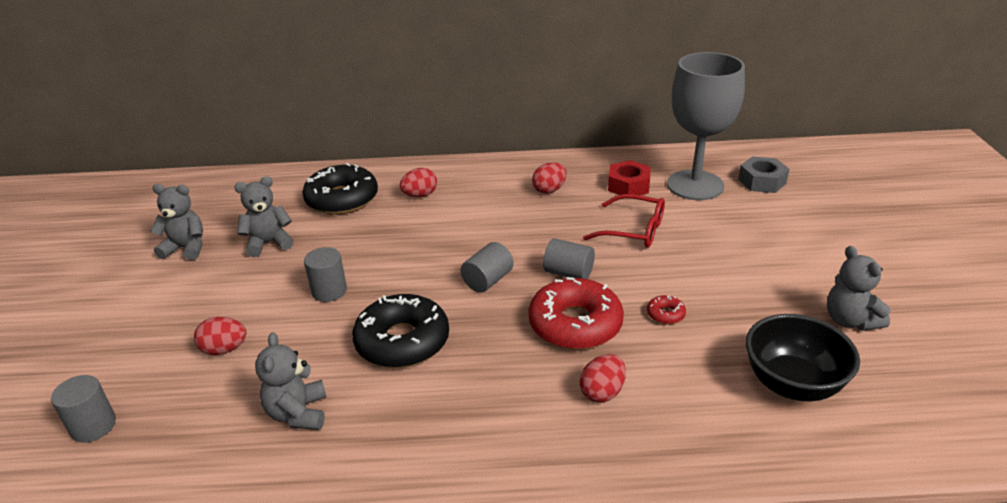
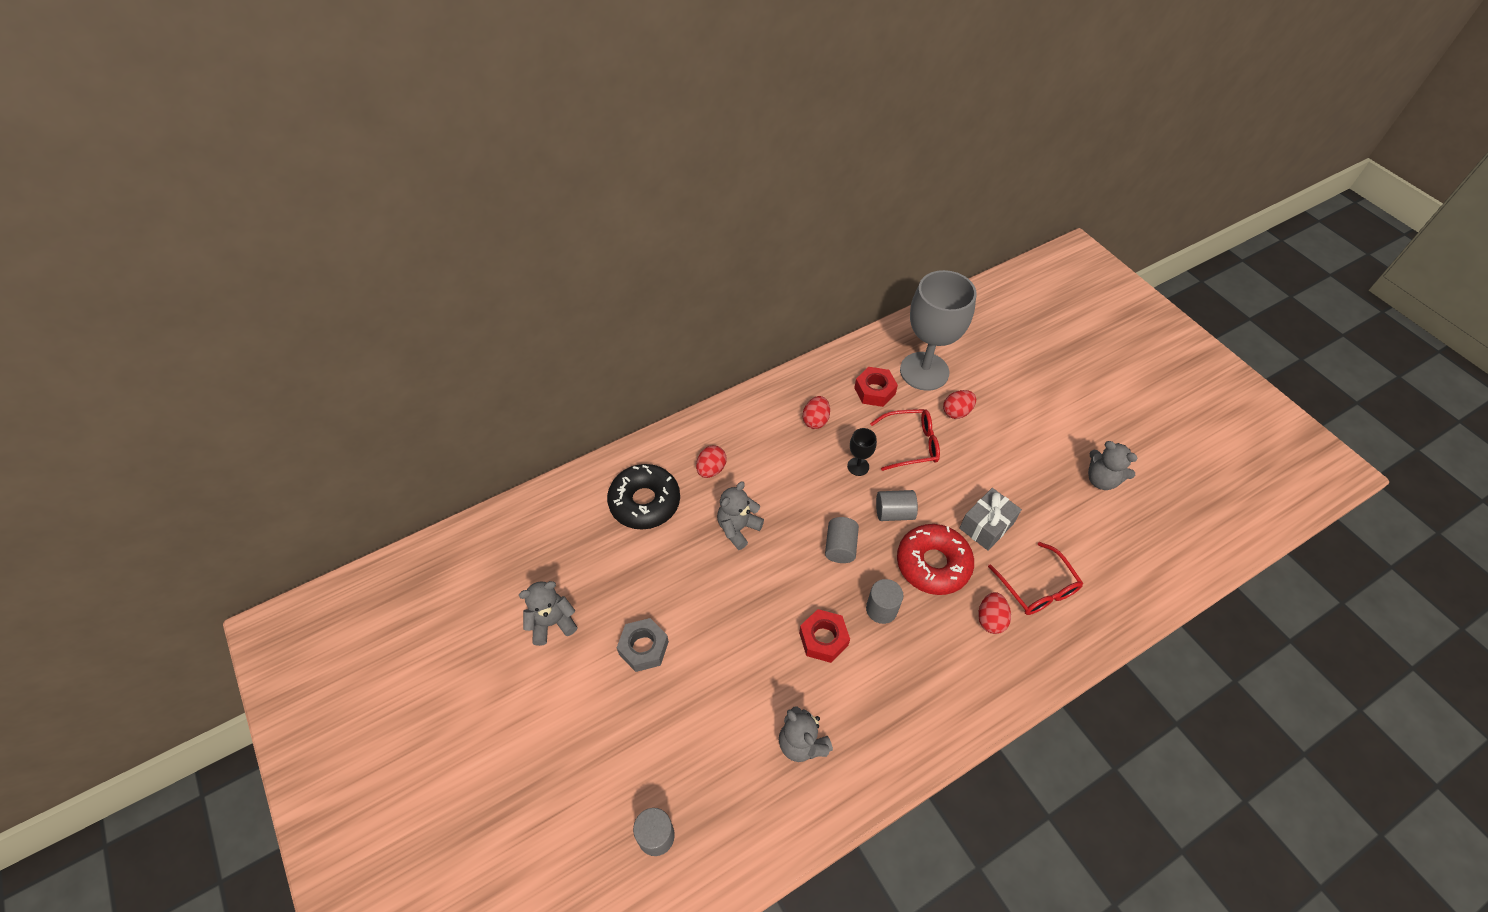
camera: 30 degrees left, 20 degrees up
red egg [194,317,247,355] -> red egg moved to [943,390,976,419]
grey teddy bear [234,176,294,257] -> grey teddy bear moved to [717,481,764,550]
grey cylinder [304,247,347,302] -> grey cylinder moved to [866,579,904,624]
black donut [352,294,449,368] -> red nut [799,609,850,663]
red donut [647,295,686,324] -> grey gift [959,488,1022,550]
grey nut [738,156,789,193] -> grey nut moved to [617,618,669,672]
black bowl [746,314,860,401] -> none
none -> black goblet [847,428,877,476]
none -> red glasses [988,542,1083,615]

